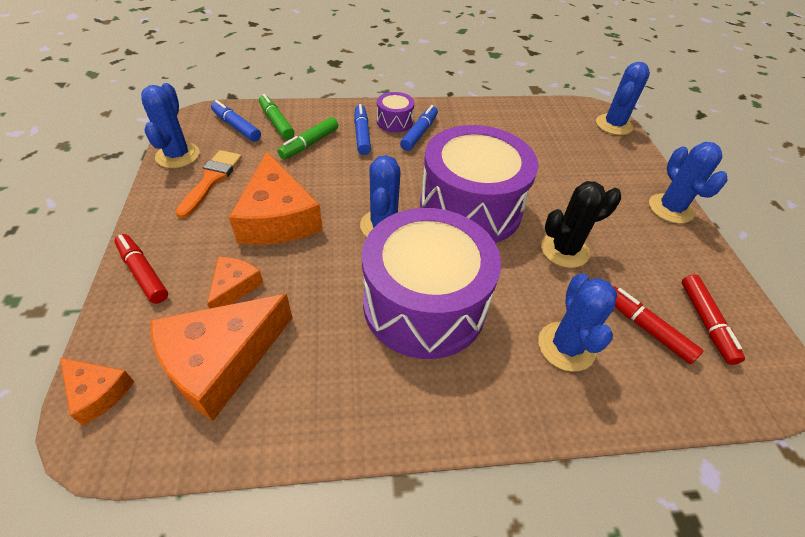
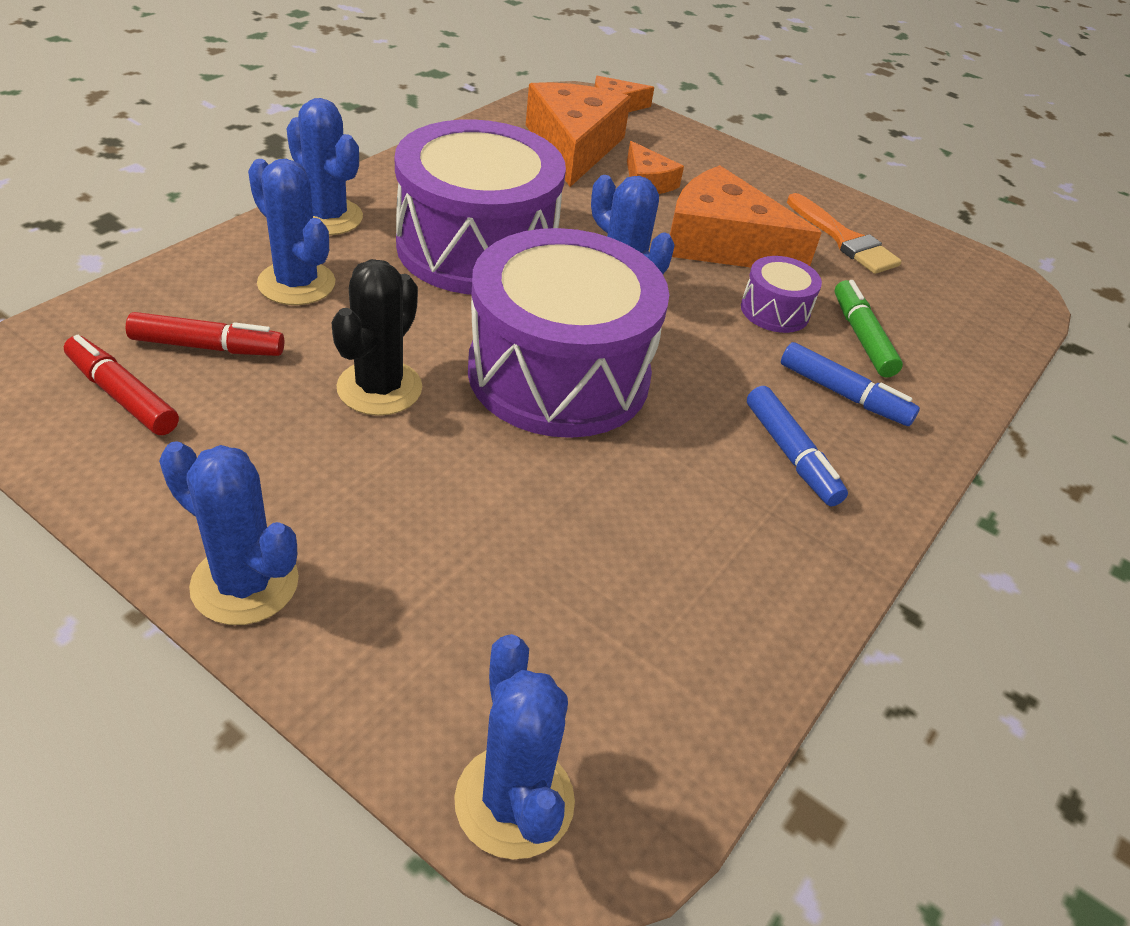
camera: 130 degrees right, 5 degrees down
red marker [114,234,168,304] -> none
blue cactus [141,83,200,168] -> blue cactus moved to [286,98,363,235]
blue marker [211,100,261,142] -> none
green marker [259,94,294,140] -> none
purple drum [377,92,414,133] -> purple drum moved to [741,256,822,333]

